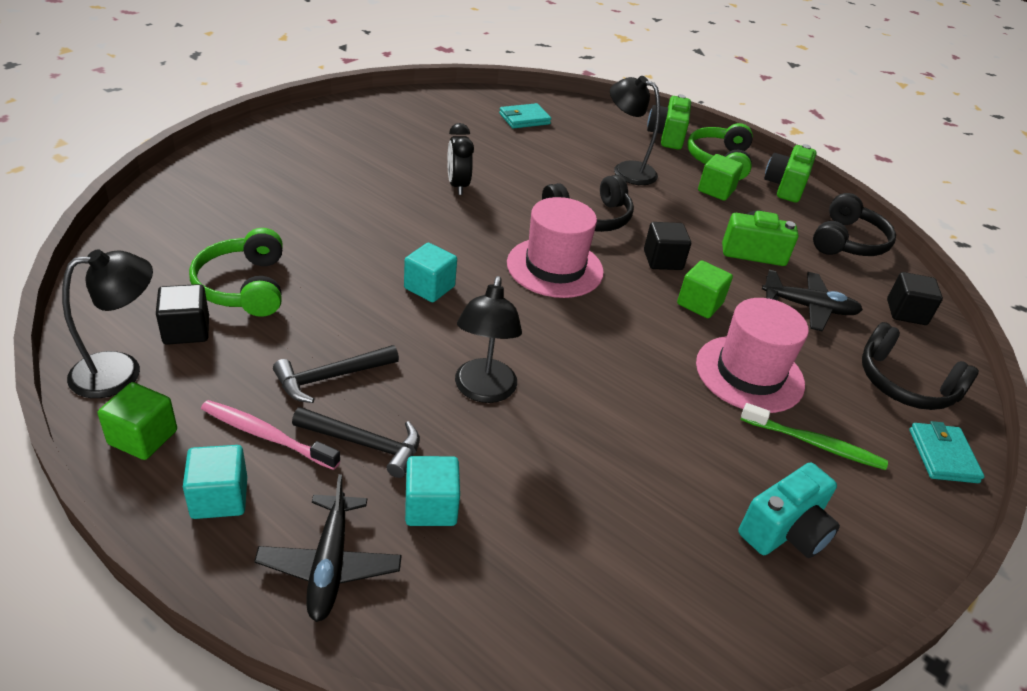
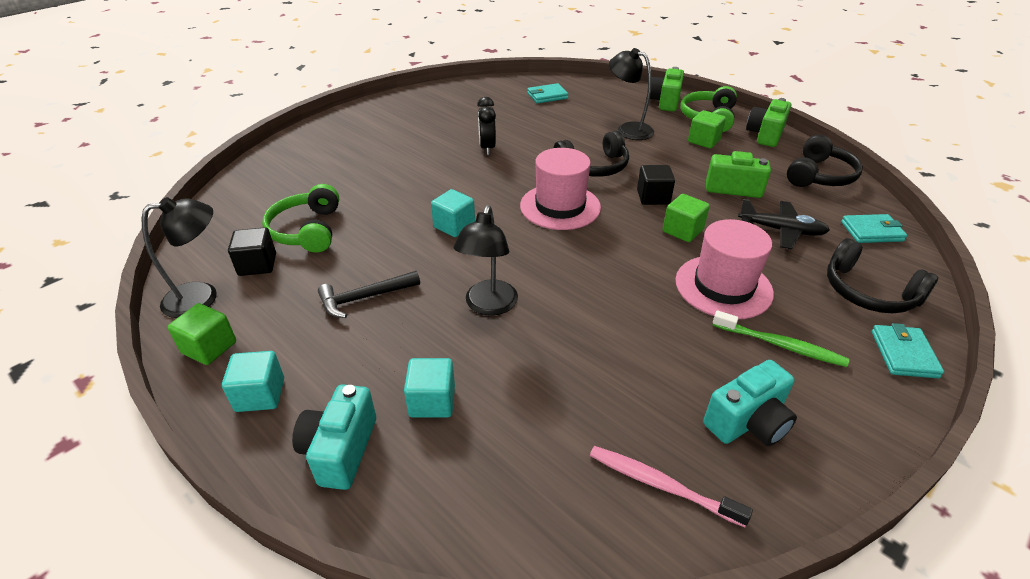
camera: 10 degrees right, 0 degrees up
pink toothbrush [201,400,341,470] -> pink toothbrush moved to [590,446,753,527]
black plane [254,474,402,622] -> turquoise camera [292,384,376,490]
black hammer [292,407,420,478] -> none
black cube [887,272,943,325] -> turquoise wallet [841,214,907,243]

